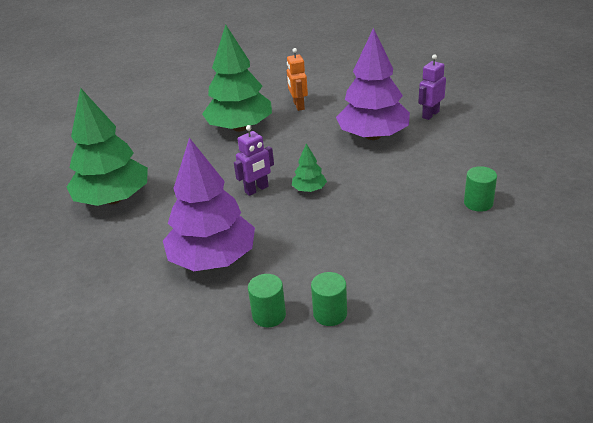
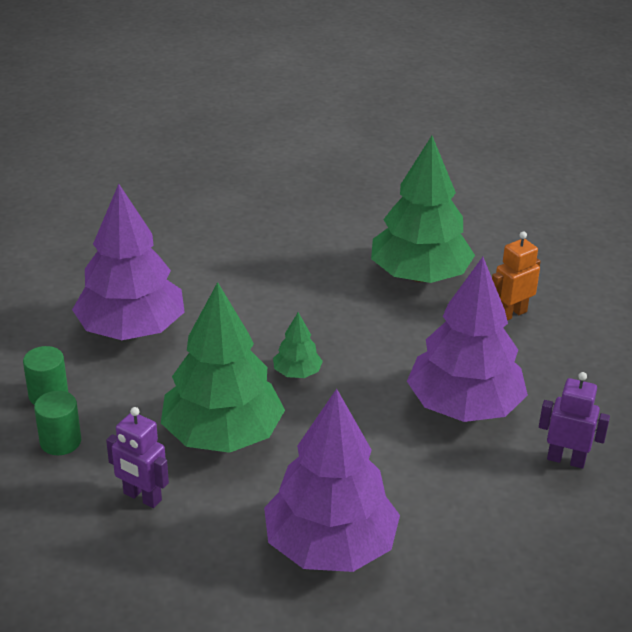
camera: 65 degrees right, 0 degrees up
green tree [67,88,148,206] -> green tree moved to [161,282,285,453]
purple robot [234,125,274,196] -> purple robot moved to [106,407,169,508]
green cylinder [464,166,497,212] -> purple tree [264,389,400,572]

